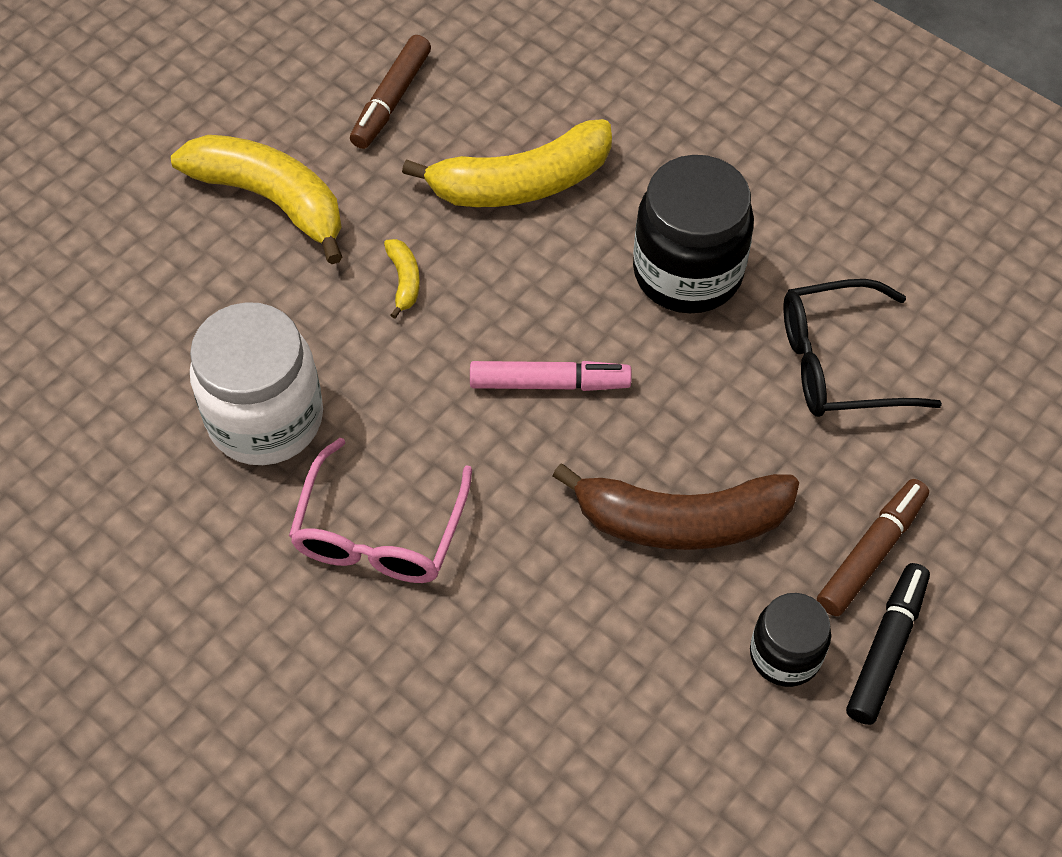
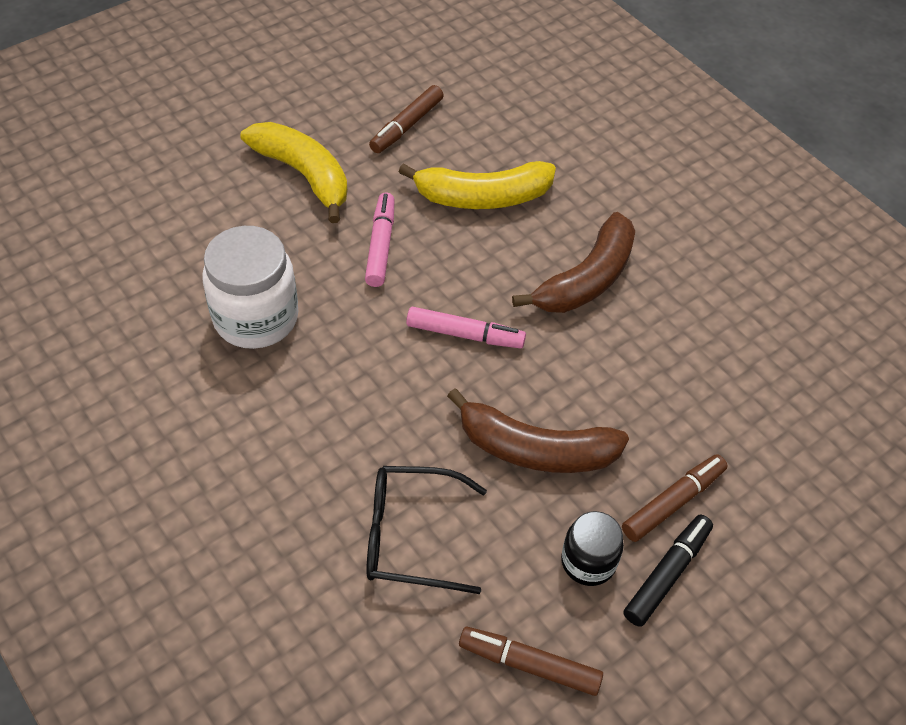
camera: 10 degrees right, 5 degrees down
pink glasses [289,438,472,583] -> none
yellow banana [384,239,420,319] -> pink marker [365,192,395,287]
black jar [633,155,754,313] -> brown banana [512,212,635,313]
black glasses [783,279,942,417] -> black glasses moved to [366,466,487,594]
none -> brown marker [459,627,603,696]

